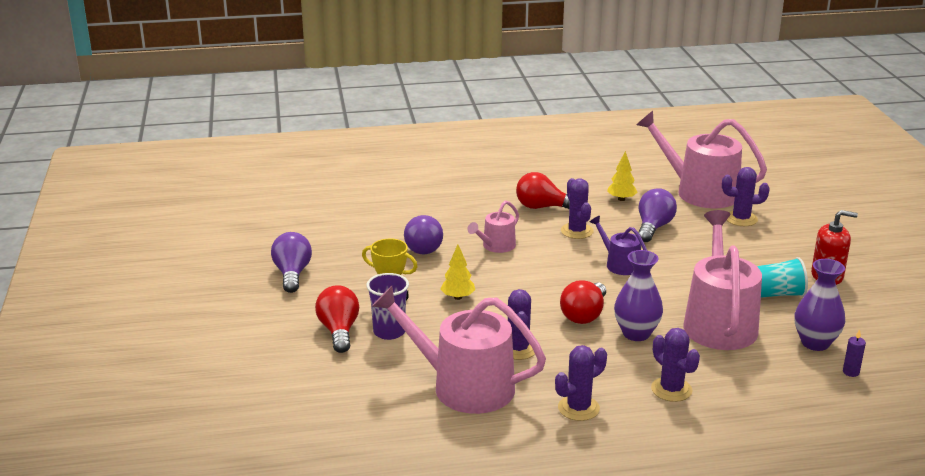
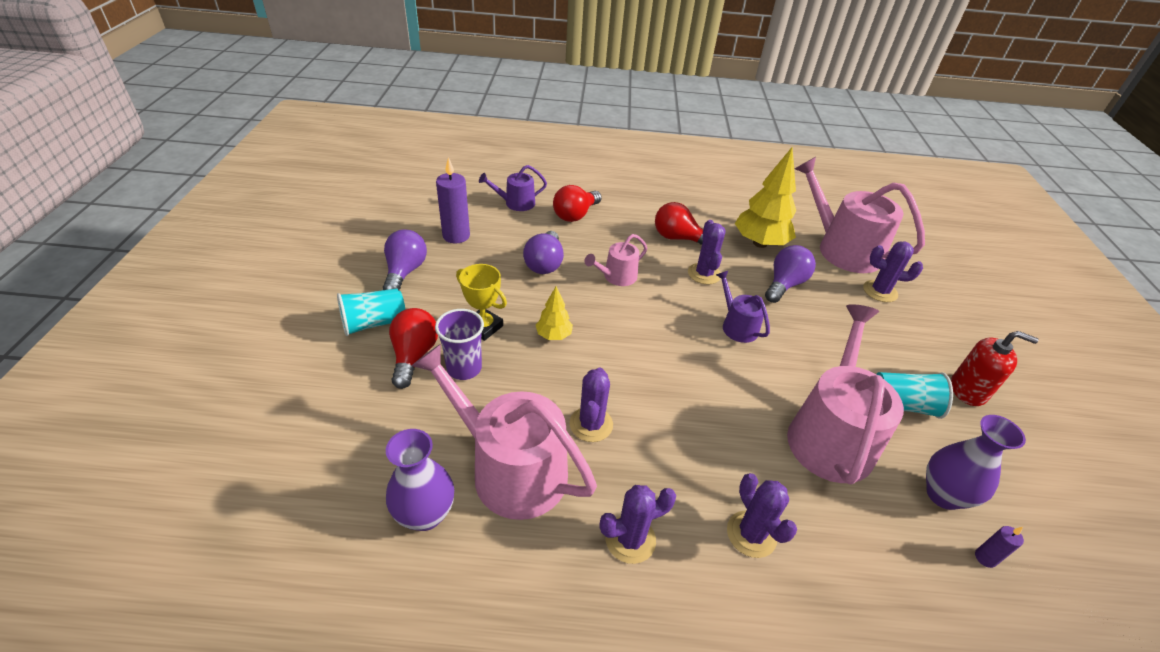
camera: 10 degrees right, 15 degrees up
red light bulb [560,280,606,324] -> red light bulb moved to [553,185,602,222]
yellow tree [607,151,638,201] -> yellow tree [735,147,796,248], size x1.96
purple vase [614,250,663,341] -> purple vase moved to [386,429,454,531]
none -> turquoise cup [337,289,405,336]
none -> purple candle [436,157,470,243]
none -> purple watering can [479,165,547,211]

